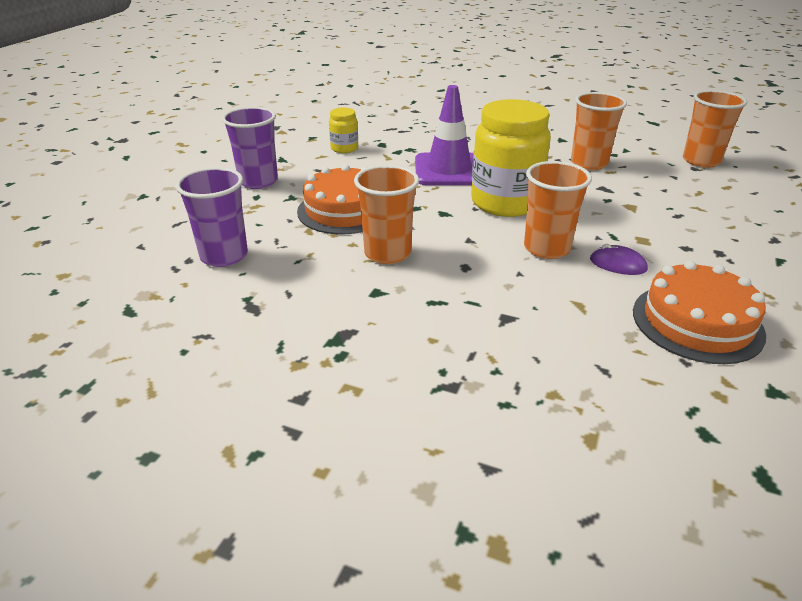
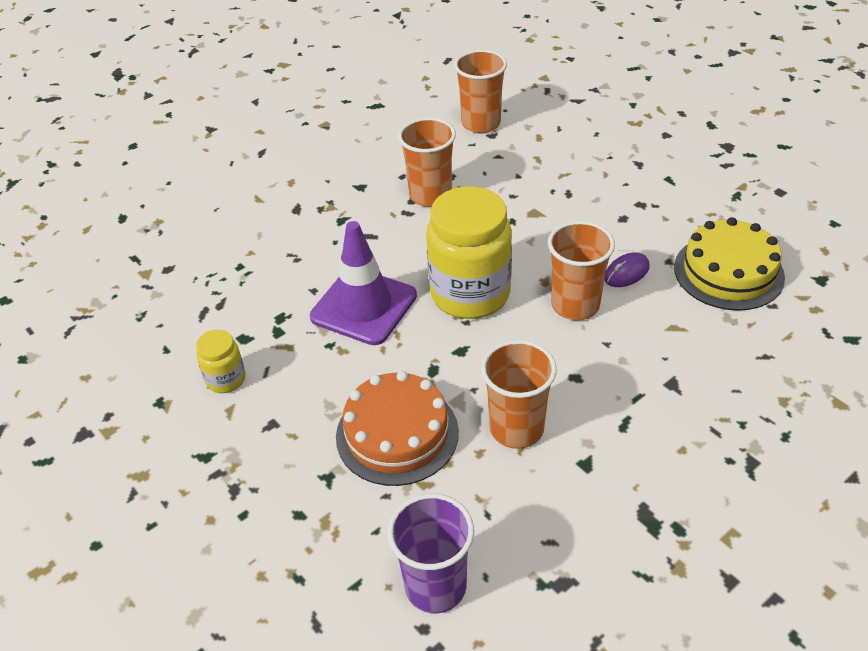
camera: 60 degrees left, 10 degrees up
purple cup [222,107,278,189] -> none
orange cake [633,261,766,364] -> yellow cake [674,217,785,311]

